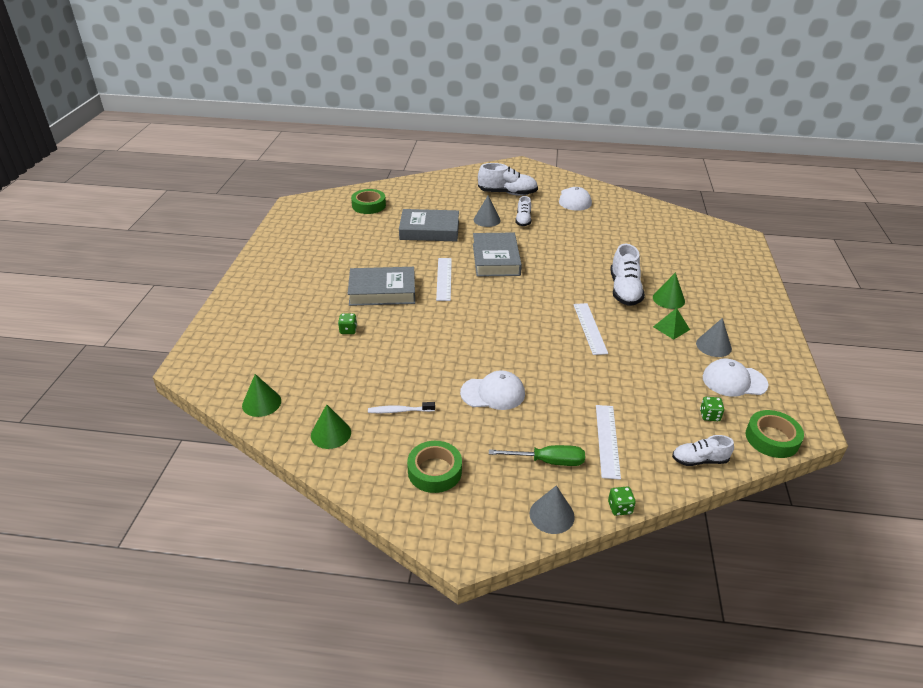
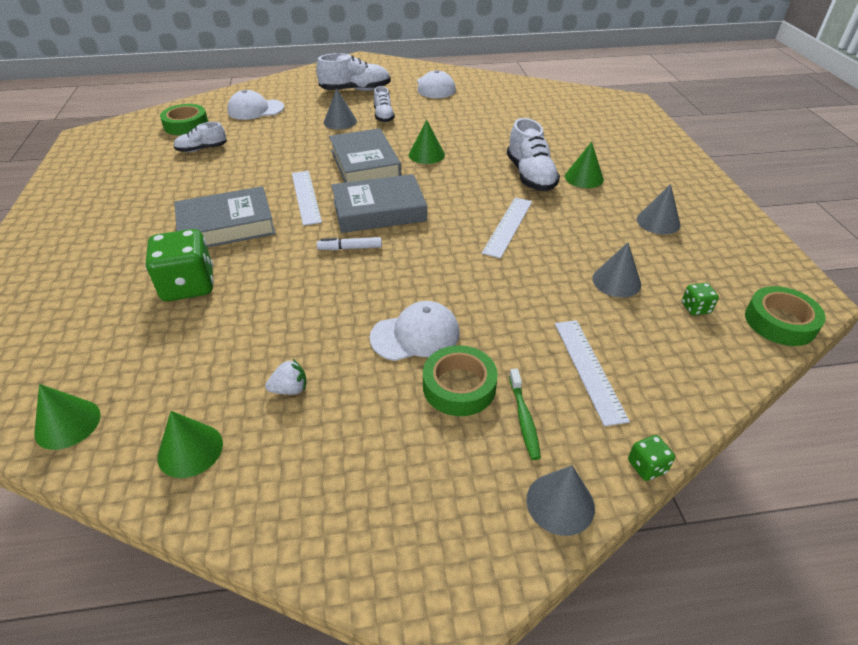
camera: 15 degrees left, 5 degrees up
green dice [338,313,357,334] -> green dice [145,229,214,301], size x2.22
white toothbrush [368,402,435,413] -> white strawberry [265,359,306,395]
grey book [399,209,459,241] -> grey book moved to [331,174,427,233]
green tape [407,441,462,493] -> green tape moved to [423,345,498,416]
green screwdriver [489,445,585,466] -> green toothbrush [509,369,541,460]
white ruler [573,303,608,355] -> white ruler turned 45 degrees clockwise [482,197,532,258]
green pyramid [653,308,690,340] -> none
white shoe [672,435,734,466] -> white shoe moved to [173,122,227,152]
white cap [703,359,769,397] -> white cap moved to [227,90,284,120]
none -> white marker [317,237,382,250]
none -> green cone [409,120,445,164]
none -> grey cone [592,242,641,298]

